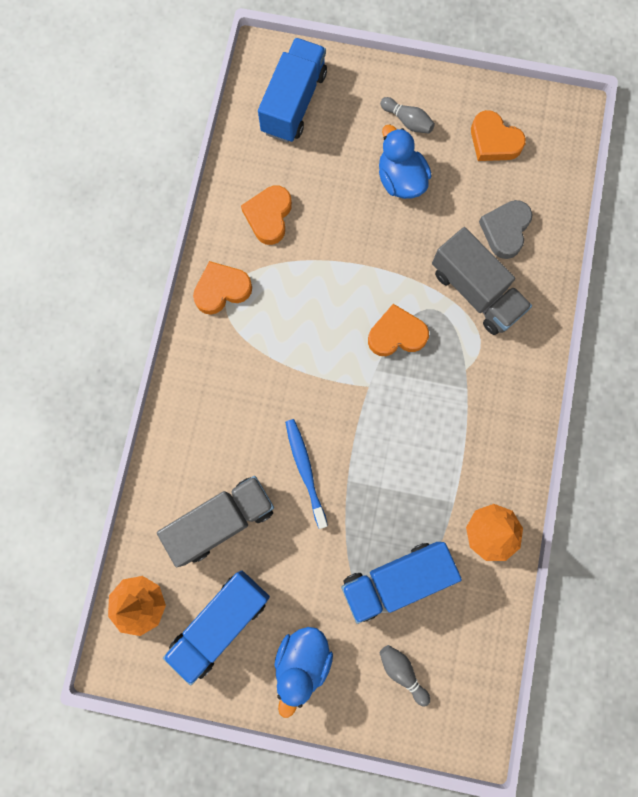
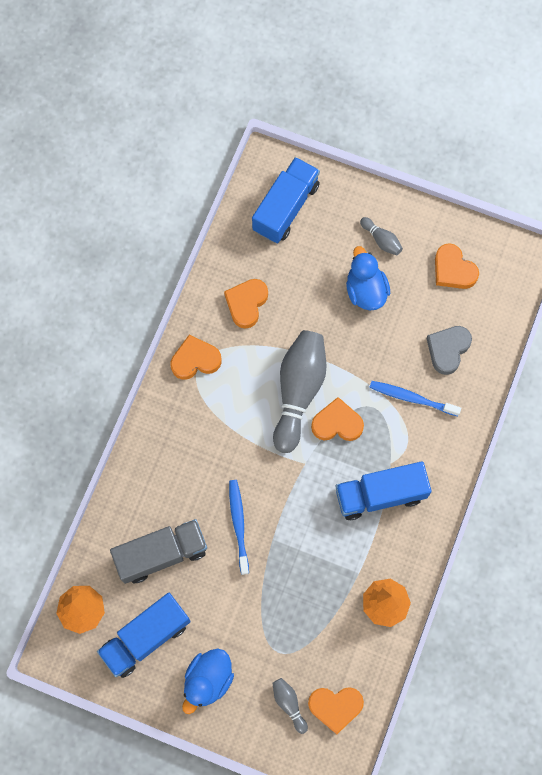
camera: 10 degrees right, 5 degrees down
blue truck [341,542,462,624] -> blue truck moved to [336,461,432,520]
grey truck [432,227,532,335] -> blue toothbrush [369,381,461,416]
none -> grey bowling pin [273,330,327,453]
none -> orange heart [308,687,364,734]

